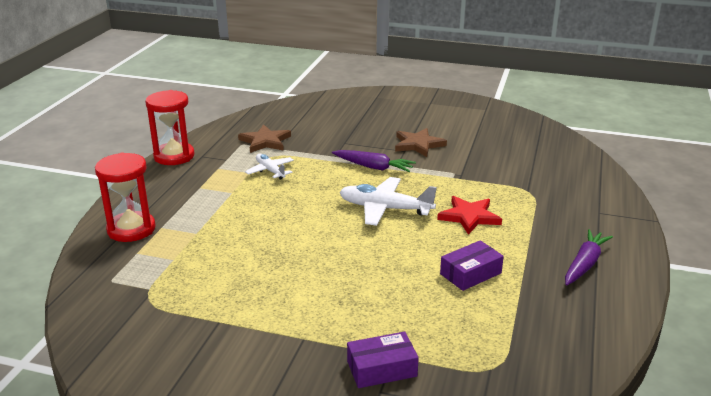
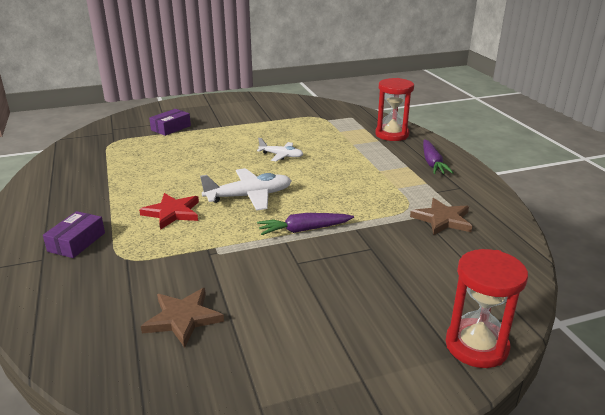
camera: 145 degrees right, 0 degrees up
red hourglass [145,90,194,165] -> red hourglass moved to [445,249,528,368]
white plane [245,154,294,180] -> white plane moved to [257,138,303,161]
brown star [395,128,447,157] -> brown star moved to [141,288,224,348]
purple box [440,240,504,291] -> purple box moved to [43,211,105,258]
purple carrot [565,229,613,286] -> purple carrot moved to [423,140,454,174]

